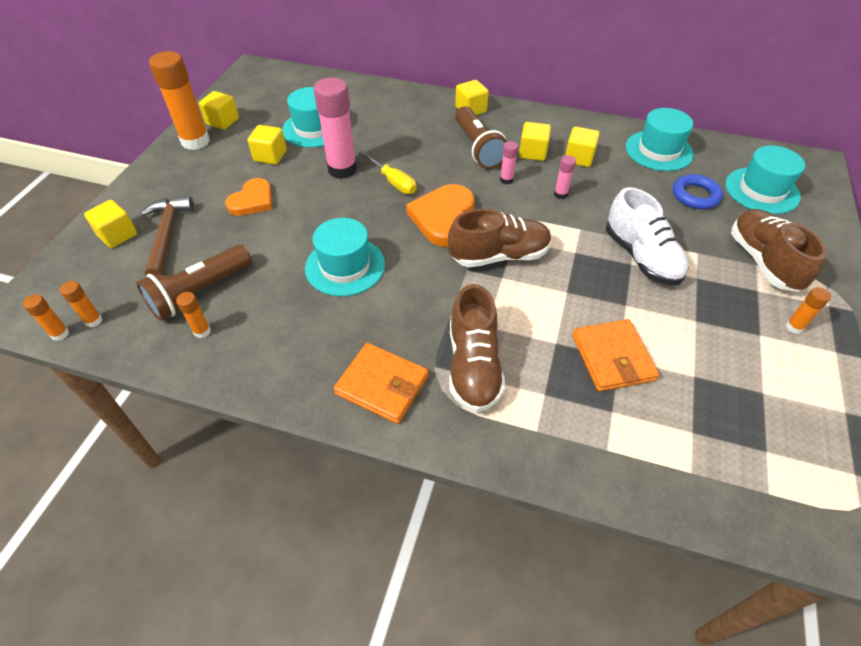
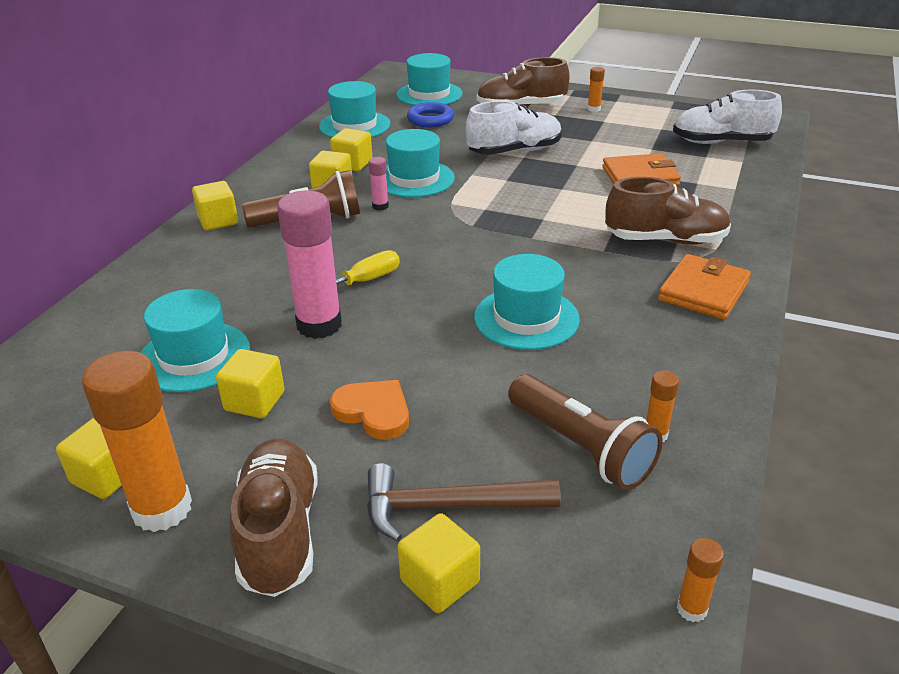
camera: 85 degrees left, 15 degrees down
orange glue stick [60,281,103,327] -> none
orange heart [406,184,474,247] -> none
brown shoe [448,209,552,267] -> brown shoe moved to [230,438,317,597]
pink glue stick [554,155,576,199] -> turquoise hat [386,129,455,198]
none -> white shoe [673,90,782,144]

